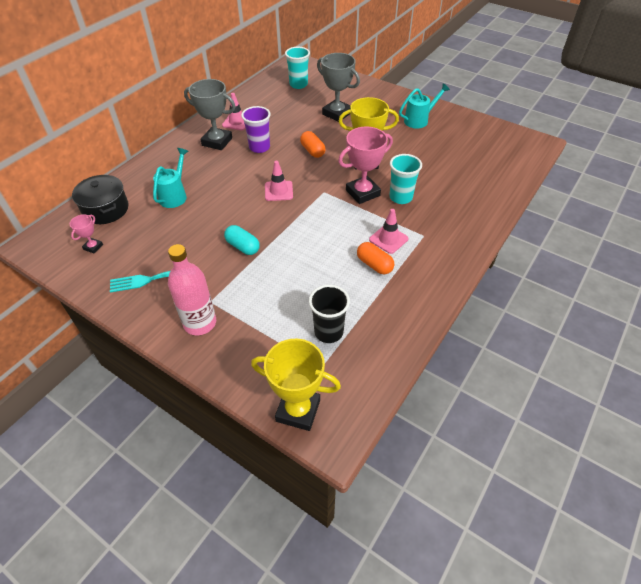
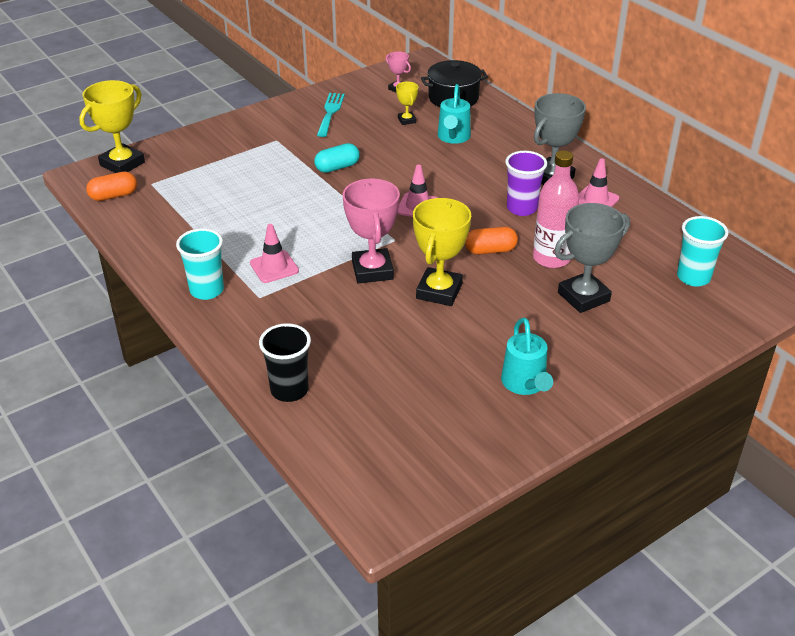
camera: 110 degrees right, 10 degrees down
turquoise watering can [153,148,188,208] -> turquoise watering can turned 60 degrees clockwise [438,84,471,144]
pink bottle [168,244,216,335] -> pink bottle moved to [533,150,579,268]
black cup [309,285,350,343] -> black cup moved to [259,323,311,402]
orange capsule [357,242,394,275] -> orange capsule moved to [86,171,137,201]
turquoise cup [389,154,422,204] -> turquoise cup moved to [176,228,224,300]
none -> yellow trophy [396,81,418,125]

